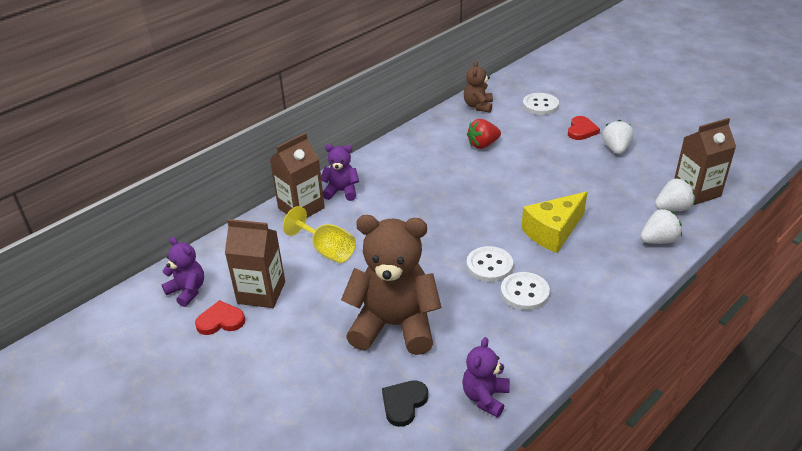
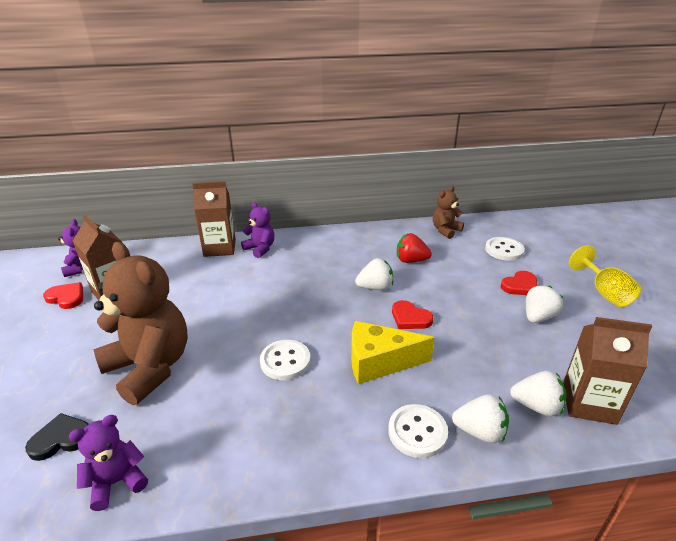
camera: 35 degrees right, 5 degrees down
yellow goblet [283,206,356,263] -> yellow goblet moved to [569,245,641,307]
white button [501,272,550,310] -> white button moved to [388,404,448,458]
none -> white strawberry [355,258,393,290]
none -> red heart [392,300,433,329]

